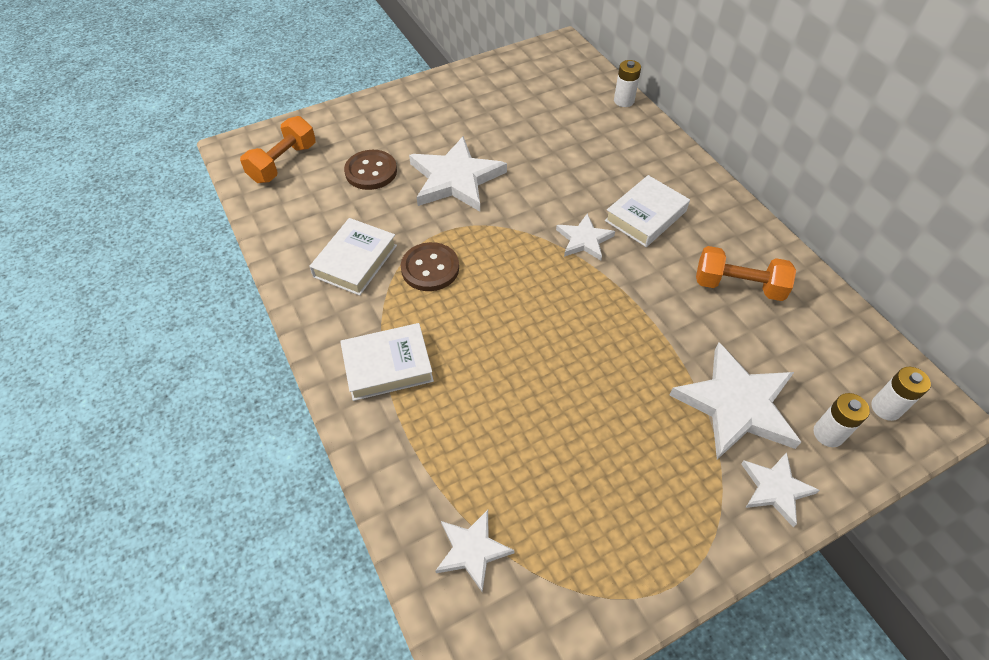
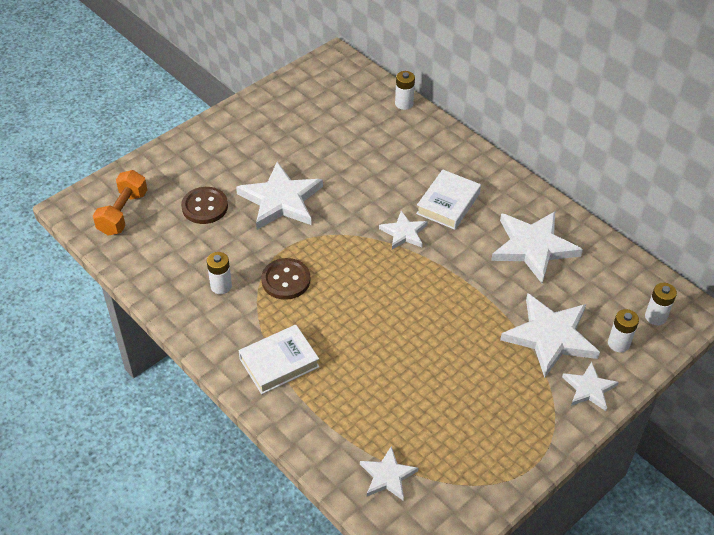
camera: 15 degrees left, 5 degrees down
white book [309,218,397,296] -> white battery [207,252,232,294]
orange dumbbell [696,246,796,301] -> white star [491,211,583,283]

